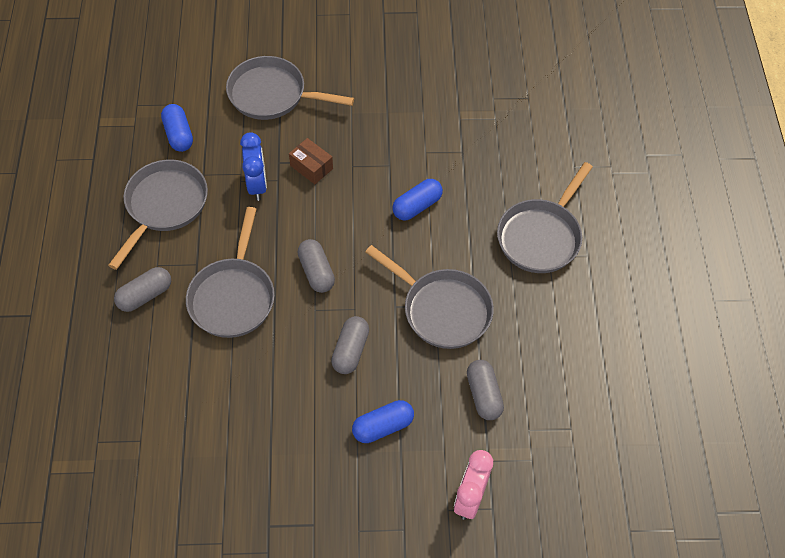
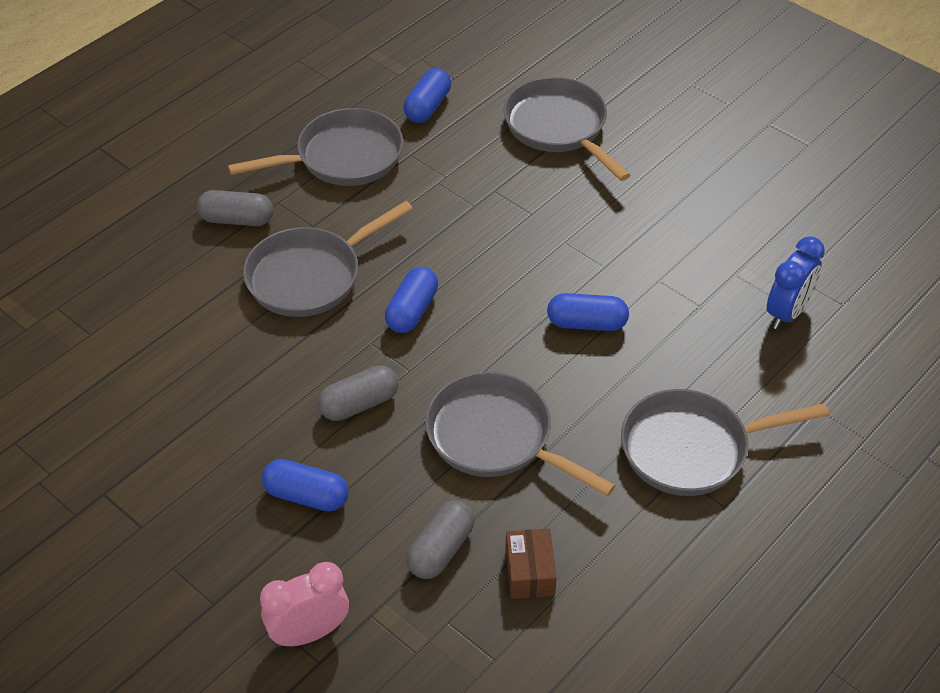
camera: 45 degrees right, 10 degrees down
blue clock [240,132,267,201] -> blue clock moved to [767,236,825,329]
brown box [289,138,333,184] -> brown box moved to [505,529,556,599]
grey capsule [297,239,335,293] -> blue capsule [385,267,438,333]
grey pan [366,245,494,349] -> grey pan turned 135 degrees clockwise [425,372,616,496]

